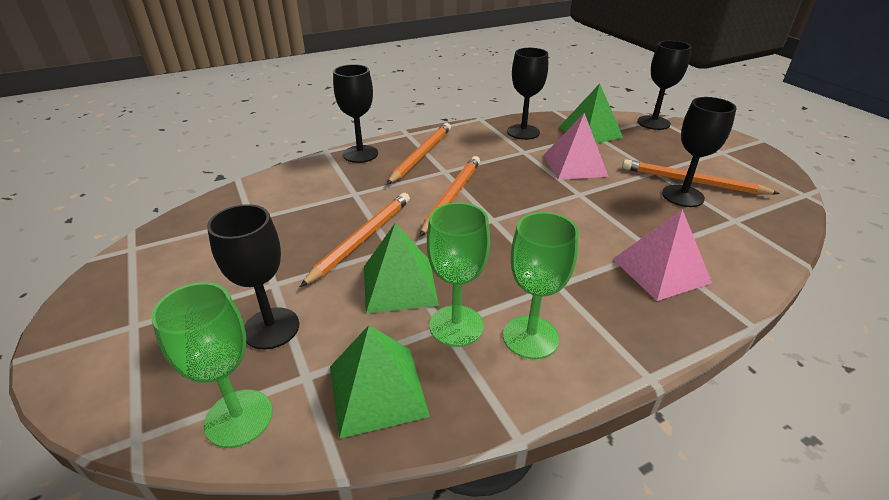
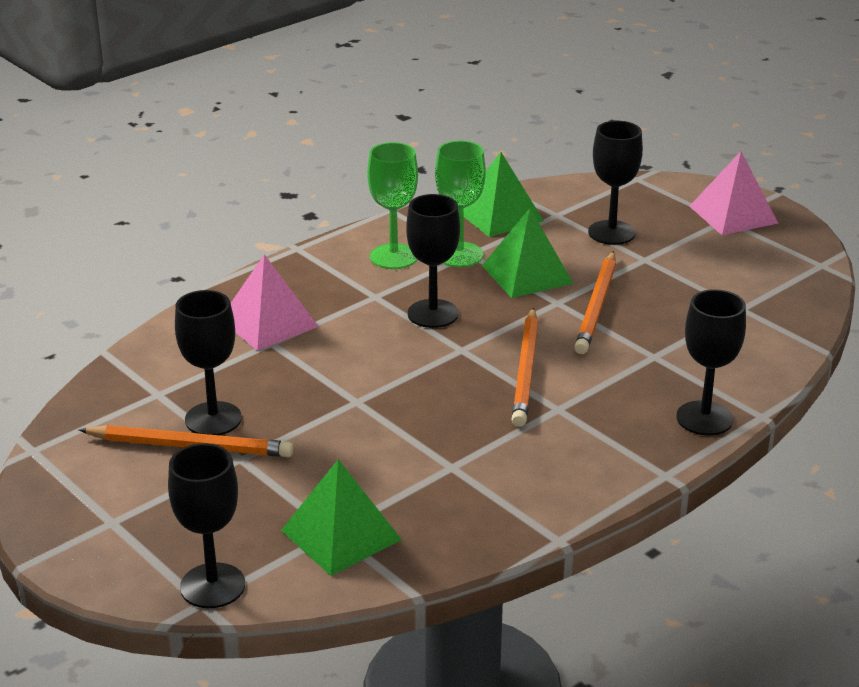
camera: 165 degrees right, 5 degrees down
green goblet [151,282,273,448] -> none
orange pencil [387,123,451,184] -> none
black goblet [507,48,548,140] -> black goblet moved to [406,194,460,328]
pink pyramid [544,113,609,180] -> pink pyramid moved to [689,151,778,235]

